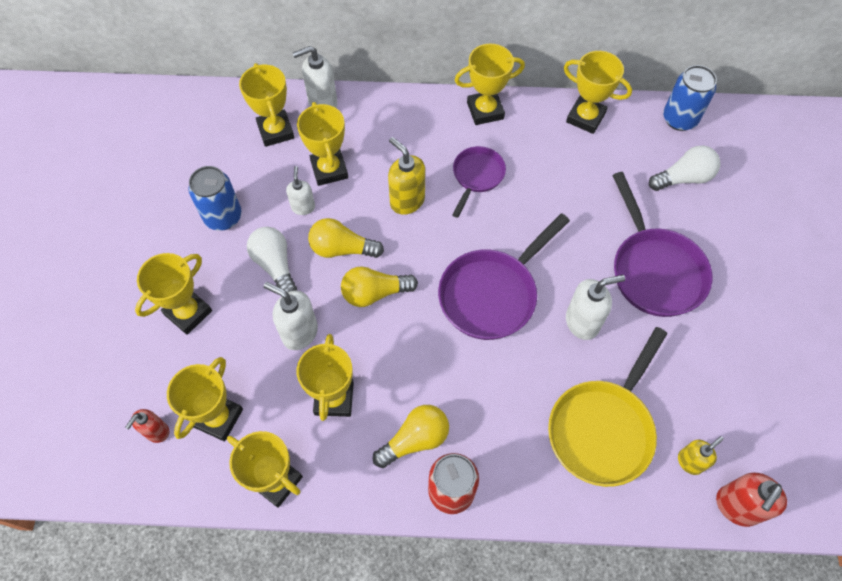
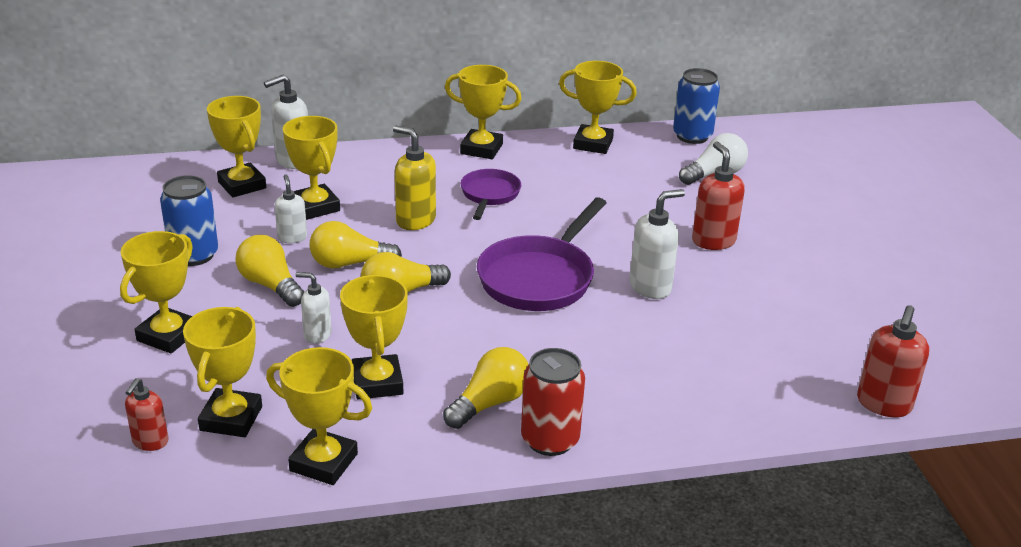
camera: 15 degrees left, 30 degrees down
white light bulb [247,227,297,292] -> yellow light bulb [235,235,304,307]
white soap dispenser [264,282,318,350] -> white soap dispenser [296,272,332,344], size x0.63
yellow trophy [455,44,525,125] -> yellow trophy turned 45 degrees clockwise [445,65,522,159]
yellow pan [548,327,667,487] -> none
purple pan [612,172,713,317] -> red soap dispenser [692,141,745,250]
yellow soap dispenser [678,436,724,475] -> none

